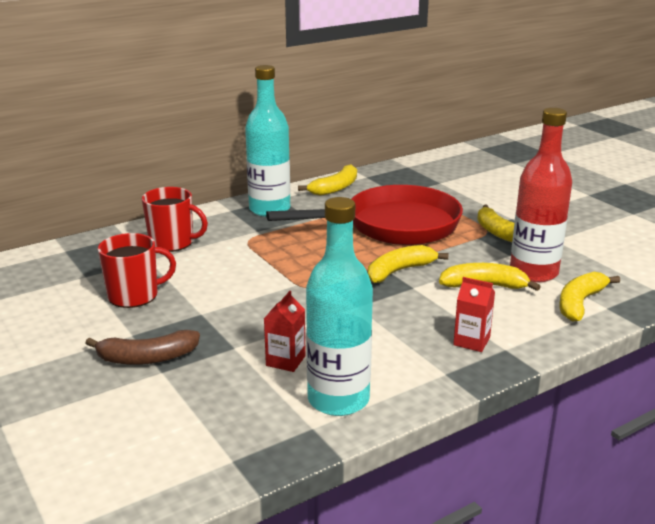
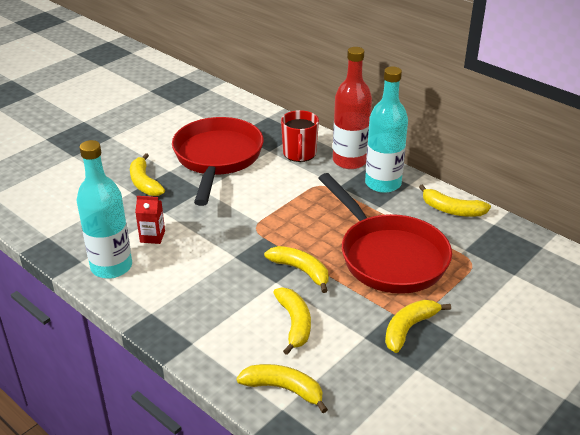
camera: 75 degrees right, 10 degrees up
brown banana [86,330,200,365] -> yellow banana [130,153,165,196]
red mug [98,233,176,308] -> red pan [172,117,264,206]
red carton [453,277,495,352] -> none
red bottle [510,108,572,282] -> red bottle moved to [333,47,372,169]

